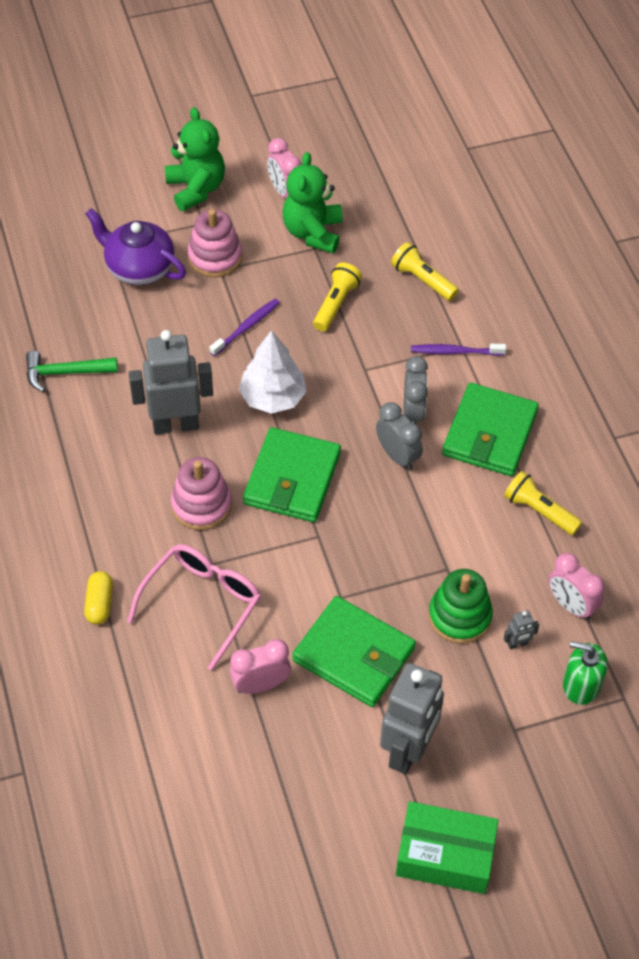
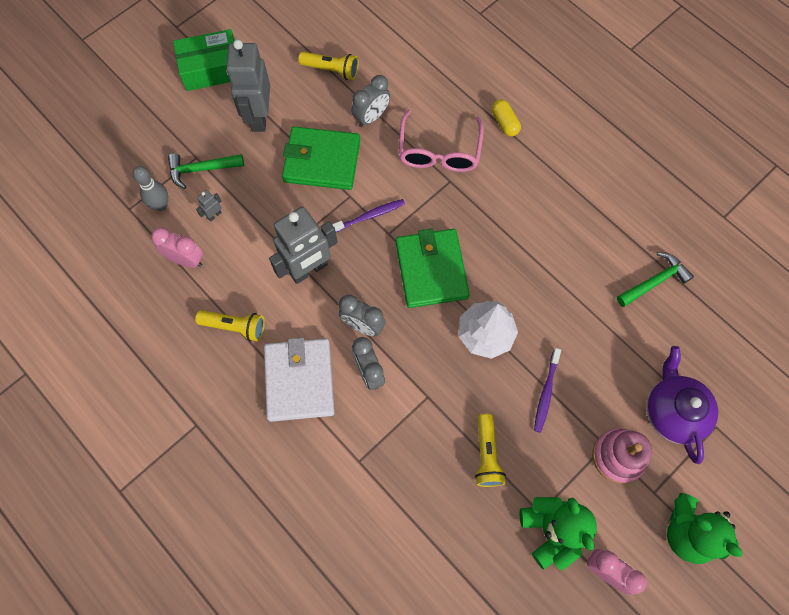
camera: 155 degrees right, 15 degrees up
purple teapot [85,208,186,285] -> purple teapot turned 105 degrees counterclockwise [647,346,718,464]
grey robot [129,330,213,434] -> grey robot moved to [269,206,337,284]
pink stacking toy [171,457,232,530] -> none
pink clock [229,639,291,694] -> grey clock [352,75,390,127]
yellow flashlight [391,242,459,301] -> yellow flashlight moved to [298,52,358,80]
purple toothbrush [411,344,506,356] -> purple toothbrush moved to [332,199,405,232]
green stacking toy [429,569,493,644] -> none
green wallet [442,383,539,476] -> white wallet [264,337,334,422]
green soap dispenser [563,641,608,705] -> grey bowling pin [132,166,168,211]
none -> green hammer [168,153,244,189]

